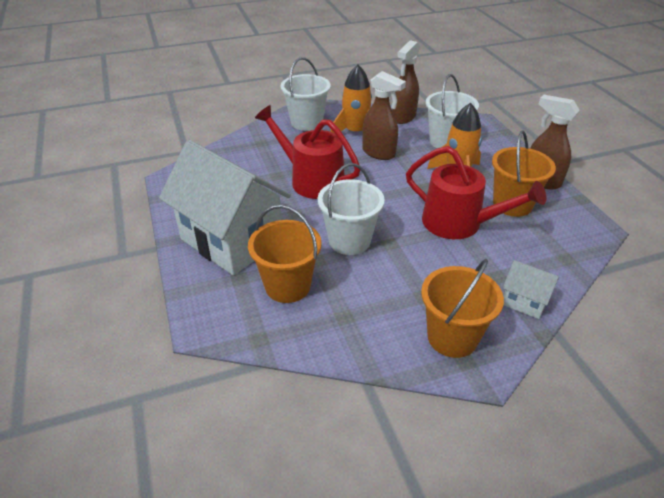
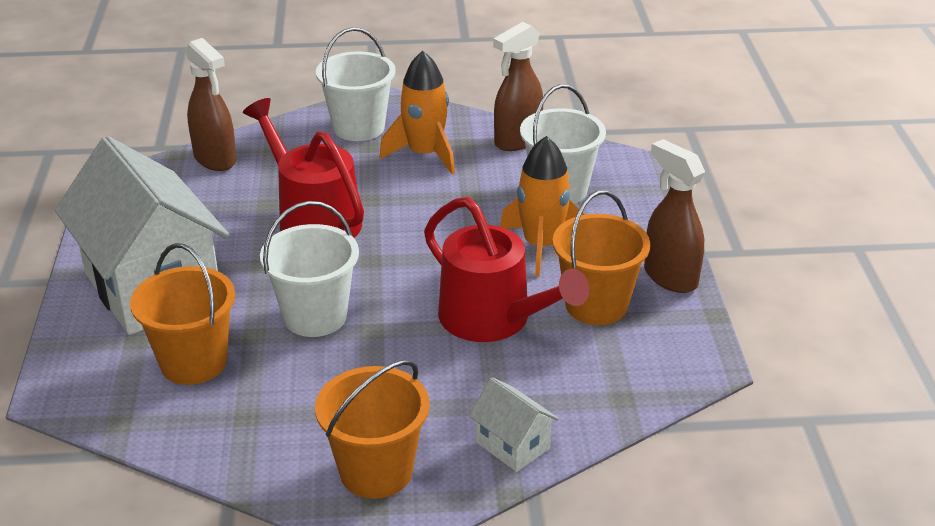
camera: 15 degrees right, 5 degrees down
brown spray bottle [362,71,406,160] -> brown spray bottle moved to [185,38,236,171]

